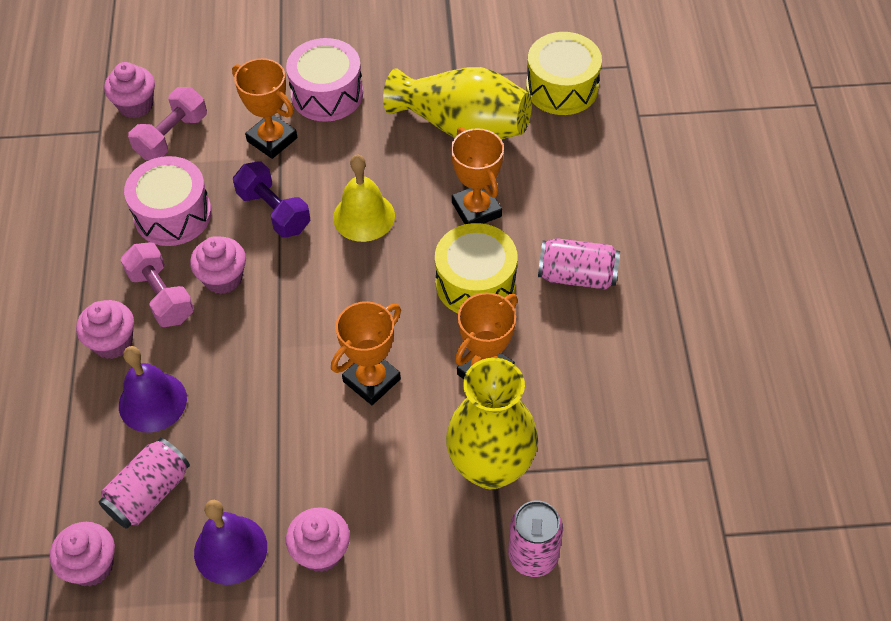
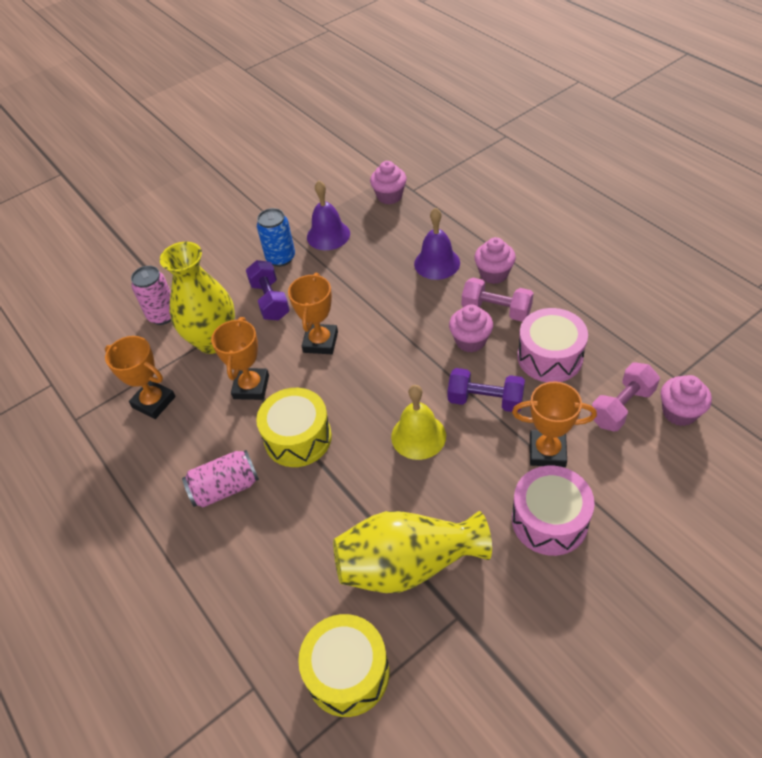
camera: 150 degrees right, 5 degrees down
pink can [99,438,190,529] -> none
pink dumbbell [128,87,207,160] -> pink dumbbell turned 45 degrees clockwise [590,363,660,431]
pink cupcake [286,507,350,572] -> blue can [257,208,295,267]
orange trophy [451,127,504,224] -> orange trophy moved to [105,336,175,419]
none -> purple dumbbell [246,260,290,320]

